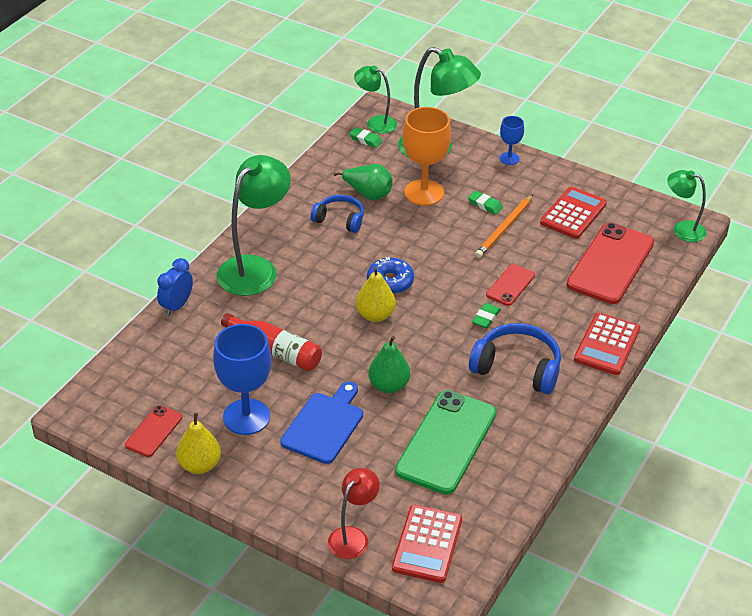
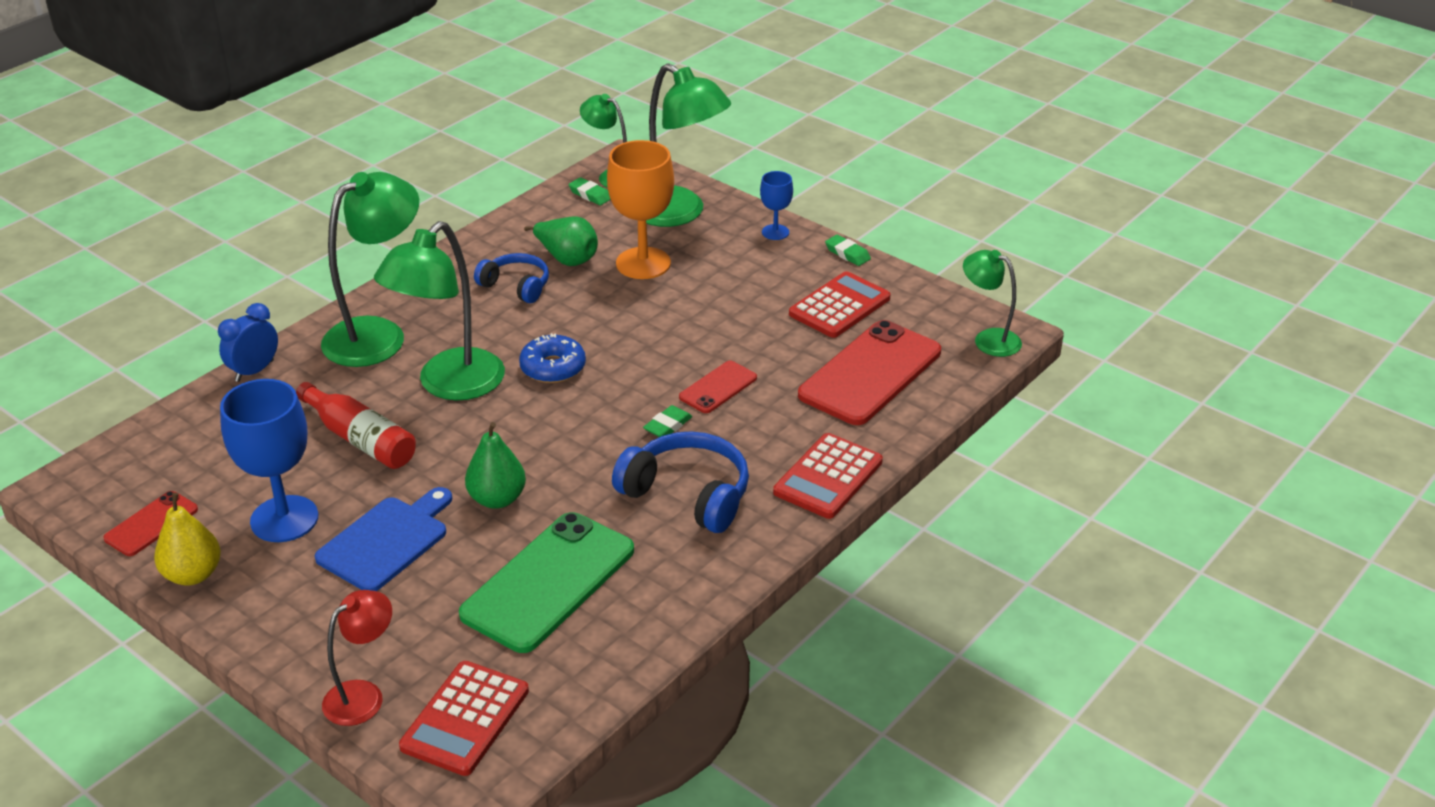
camera: 10 degrees right, 5 degrees down
yellow pear [356,267,396,322] -> none
green eraser [468,191,503,215] -> green eraser moved to [825,235,871,266]
orange pencil [475,195,533,258] -> none
none -> green lamp [374,221,505,400]

